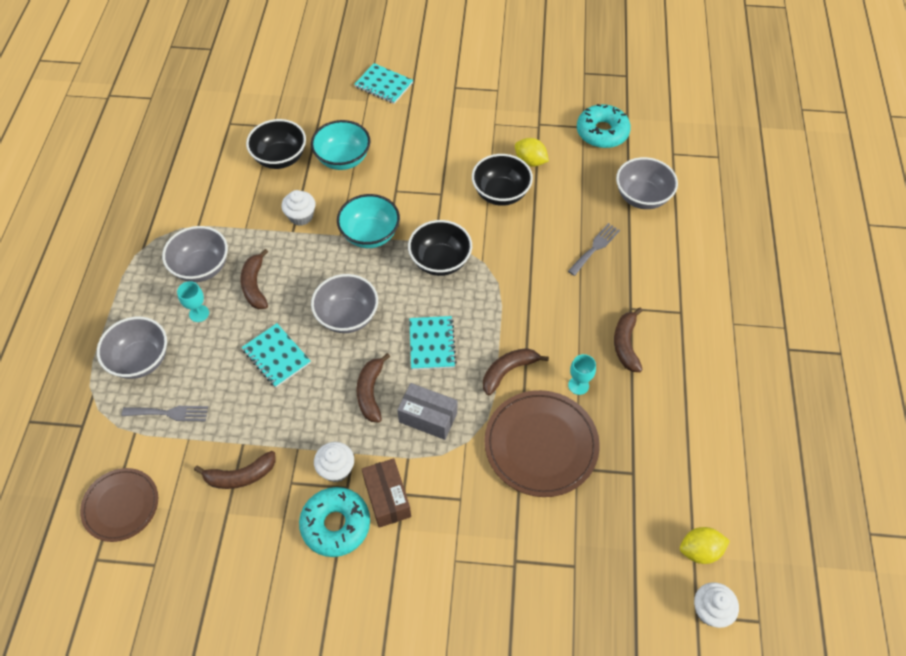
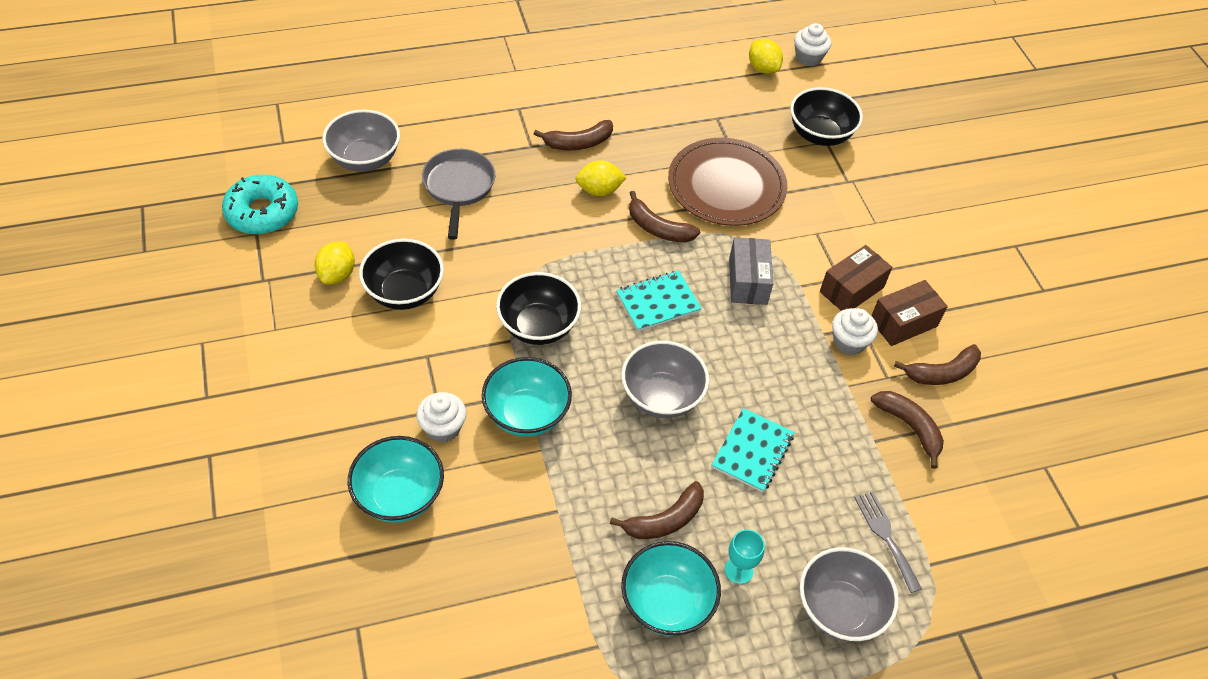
camera: 115 degrees left, 5 degrees down
brown plate [80,468,158,542] -> none
grey bowl [162,226,228,282] -> turquoise bowl [621,541,721,636]
black bowl [246,119,306,169] -> black bowl moved to [790,87,863,146]
white cupcake [281,190,315,226] -> white cupcake moved to [416,392,466,443]
turquoise donut [299,487,370,557] -> brown box [871,280,948,346]
turquoise notebook [354,63,413,104] -> none
brown banana [356,353,390,422] -> brown banana moved to [894,344,981,385]
grey fork [568,223,620,276] -> grey pan [422,149,495,240]
turquoise goblet [568,354,596,395] -> none
none -> yellow lemon [576,160,627,196]

